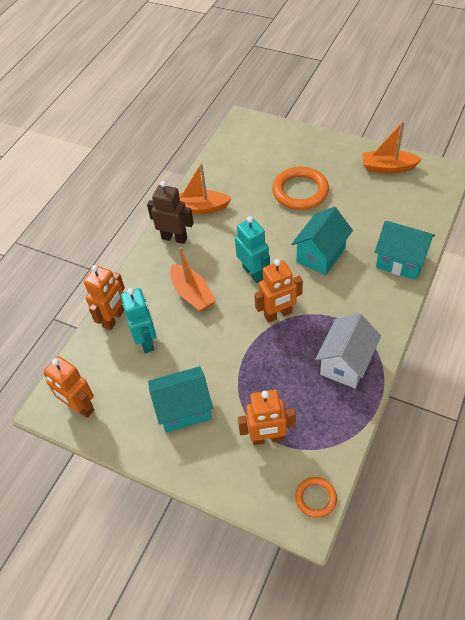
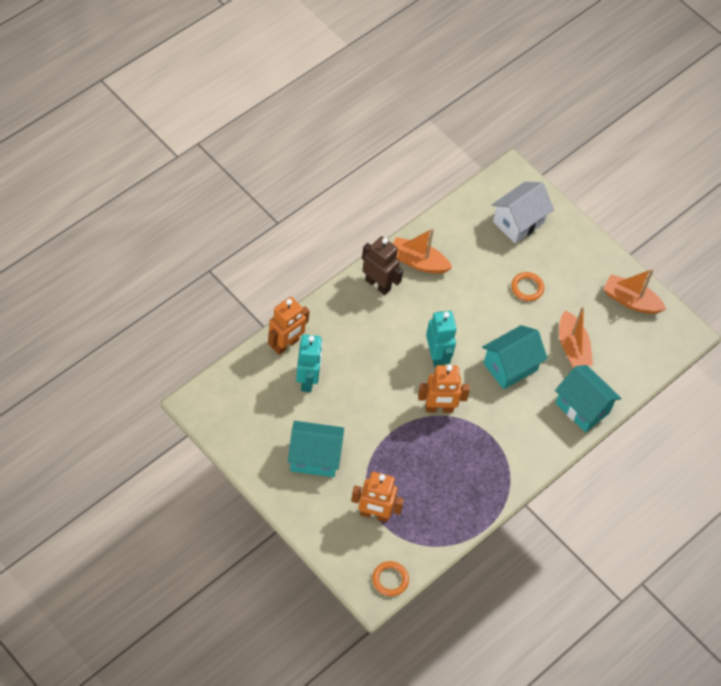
camera: 10 degrees right, 5 degrees up
orange robot [44,356,94,418] -> none
orange boat [170,247,216,312] -> orange boat moved to [559,306,593,368]
orange ring [272,167,329,210] -> orange ring [511,272,544,301], size x0.54
white house [315,313,381,388] -> white house moved to [492,182,554,244]

